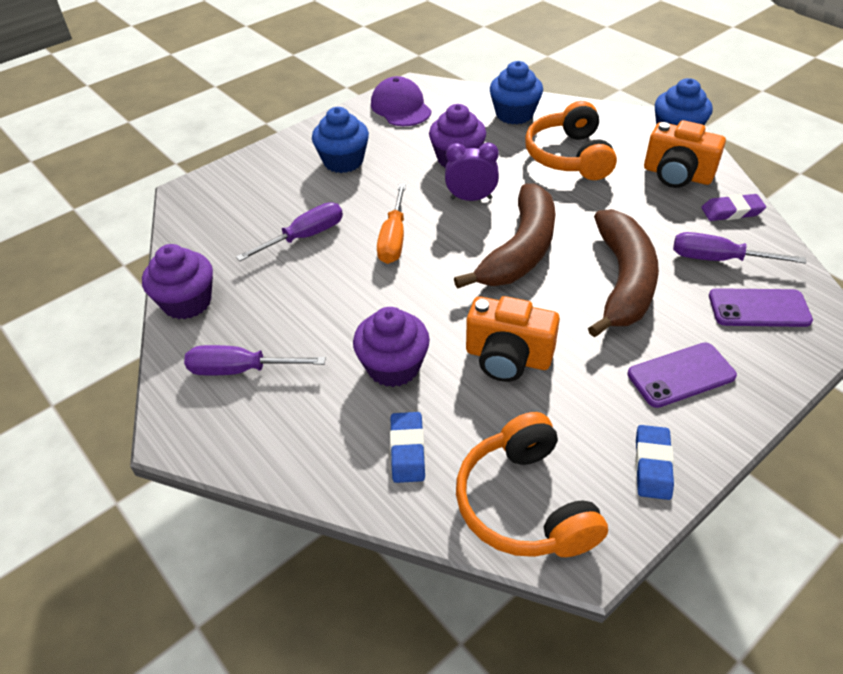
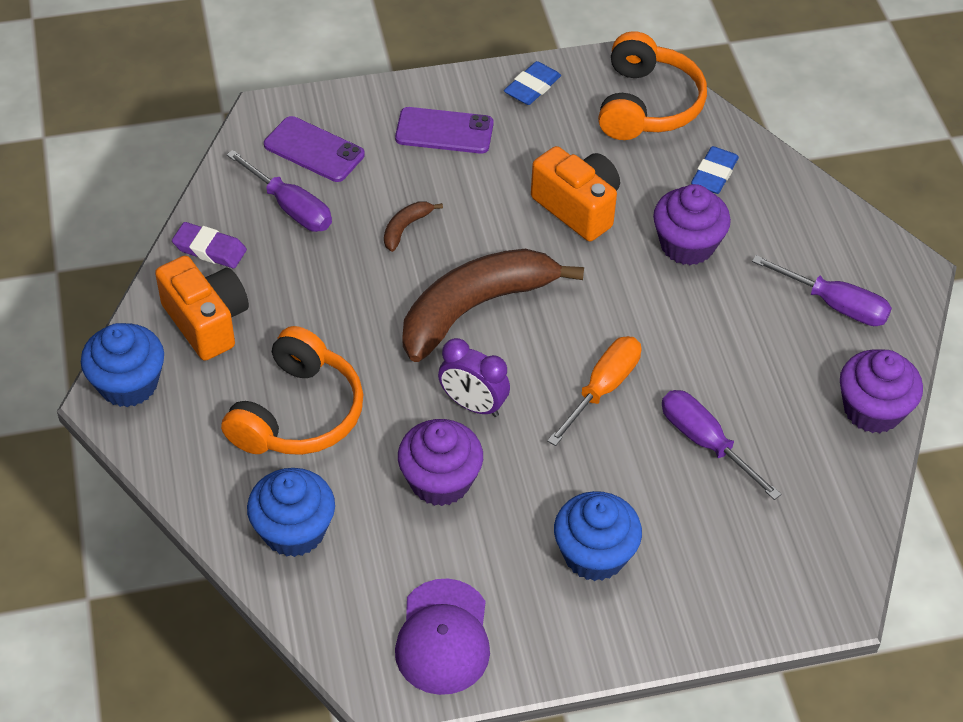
camera: 155 degrees left, 5 degrees up
purple screwdriver [236,202,343,261] -> purple screwdriver turned 60 degrees clockwise [662,390,782,500]
brown banana [588,209,659,338] -> brown banana [384,202,443,252], size x0.40

